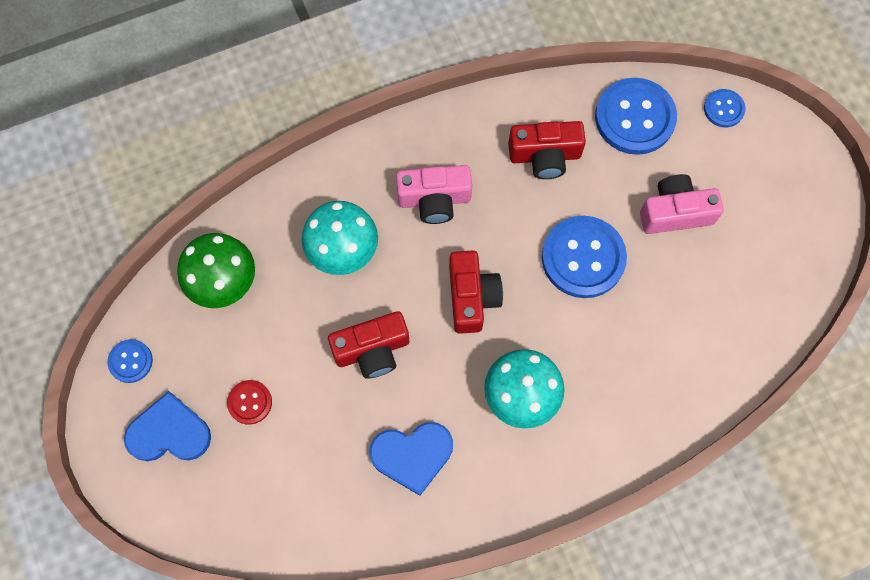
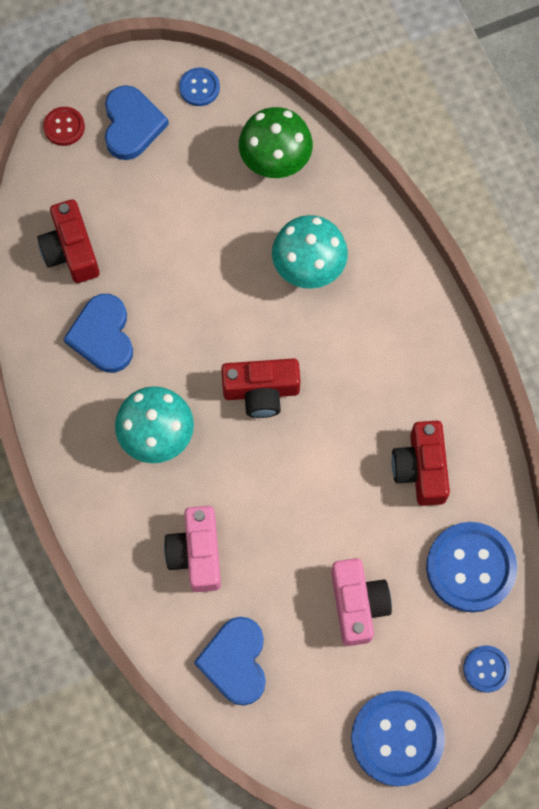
camera: 90 degrees right, 0 degrees up
red button [227,380,272,425] -> red button moved to [43,107,85,146]
red camera [328,311,409,379] -> red camera moved to [37,199,100,283]
pink camera [396,165,472,224] -> pink camera moved to [164,506,221,592]
blue button [542,216,627,298] -> blue button moved to [351,691,445,786]
none -> blue heart [194,617,266,706]

